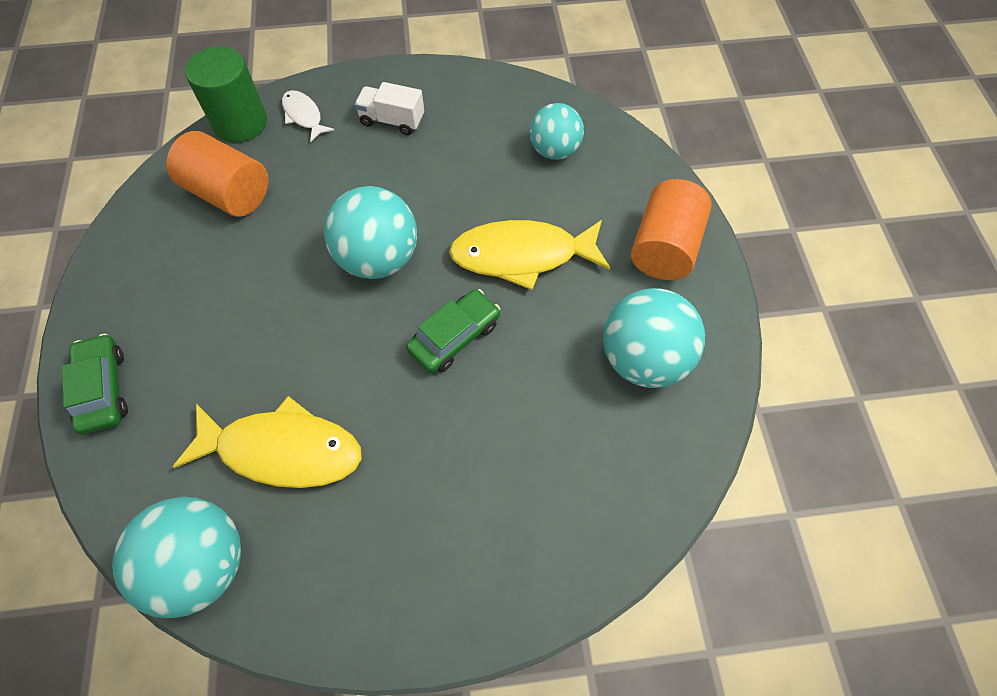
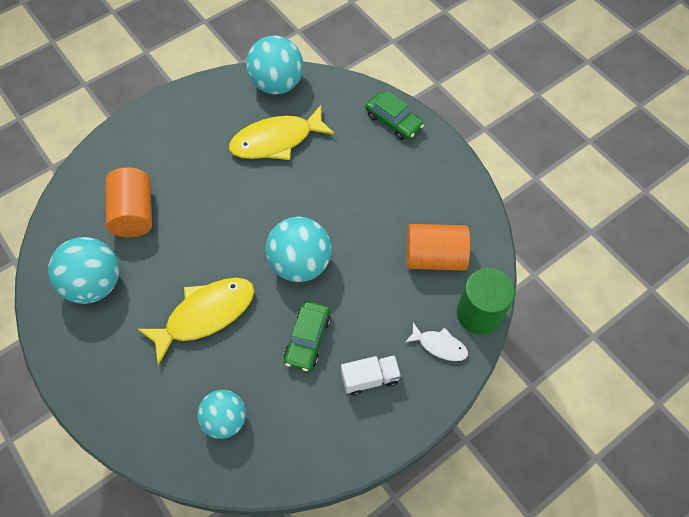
camera: 150 degrees right, 0 degrees up
green car [406,289,500,373] -> green car moved to [284,301,331,371]
orange cylinder [631,179,712,280] -> orange cylinder moved to [105,167,152,238]

